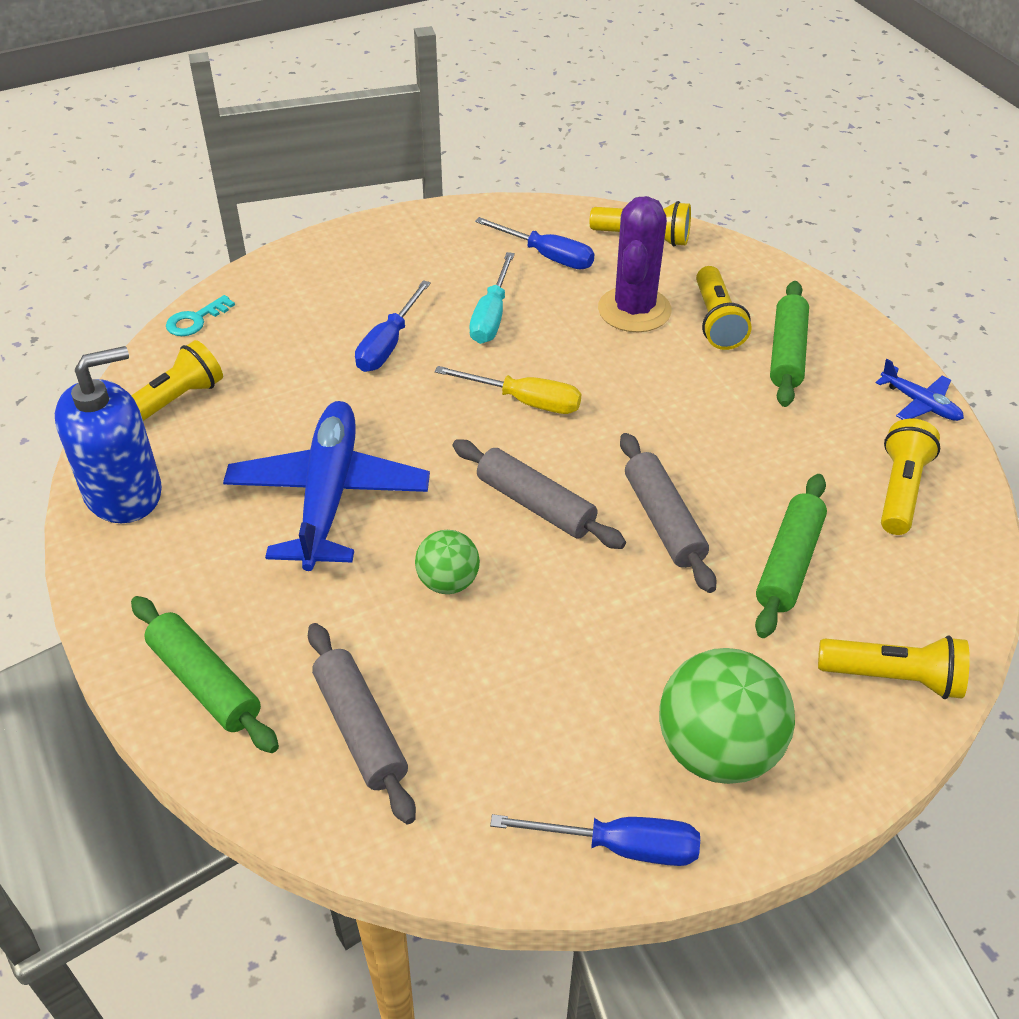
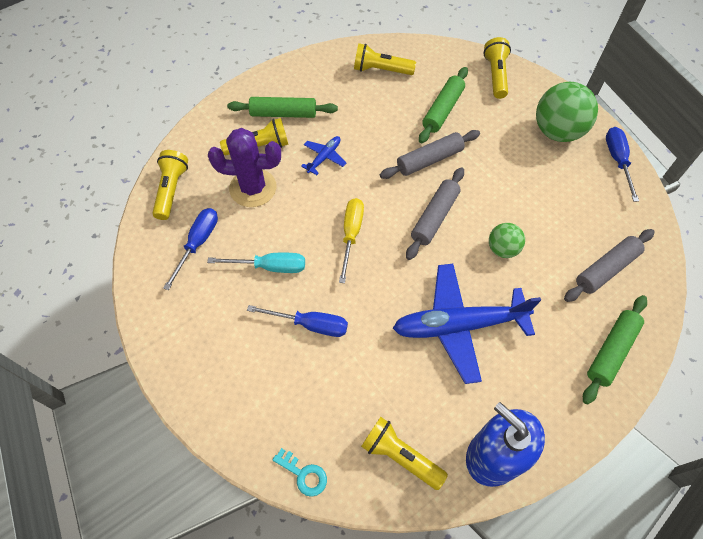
camera: 100 degrees left, 15 degrees up
green rolling pin [755,474,827,638] -> green rolling pin turned 75 degrees counterclockwise [419,67,468,143]
blue plane [876,359,964,421] -> blue plane moved to [301,136,346,175]

